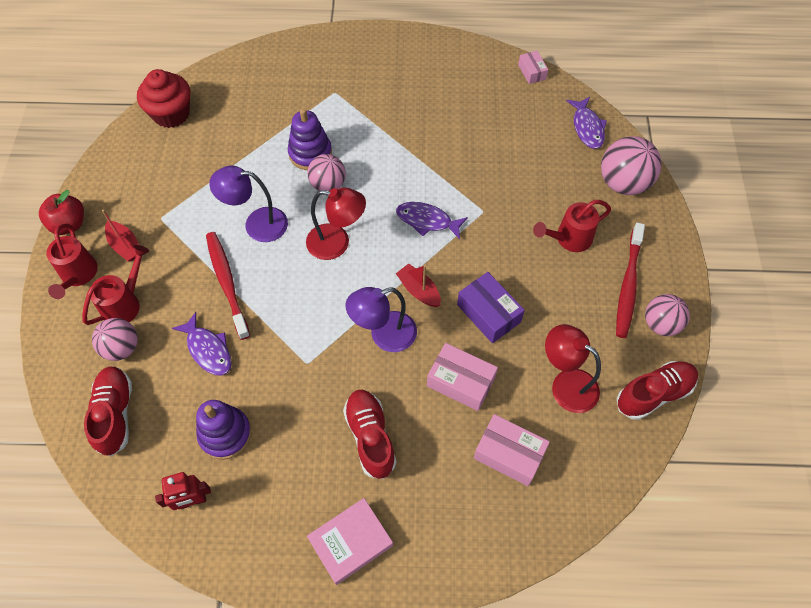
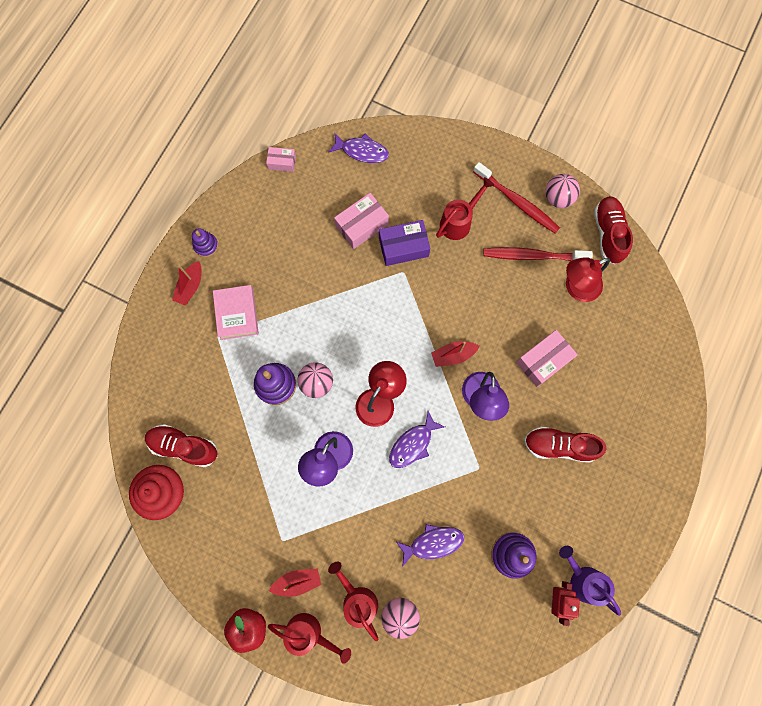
camera: 65 degrees left, 15 degrees up
red shoe [84,366,132,457] -> red shoe moved to [145,424,218,467]
red toothbrush [206,232,250,340] -> red toothbrush moved to [483,247,593,261]
pink book [307,498,393,585] -> pink book moved to [213,285,259,340]
purple fish [396,202,468,239] -> purple fish moved to [389,411,445,468]
purple box [457,272,525,343] -> purple box moved to [379,220,430,266]
pink box [474,414,550,486] -> pink box moved to [334,193,389,249]
red watering can [533,200,611,252] -> red watering can turned 135 degrees counterclockwise [436,177,494,240]
pink ball [601,136,661,195] -> none
none -> red boat [172,261,201,306]
none -> purple stacking toy [192,228,218,257]
none -> purple watering can [559,546,621,616]

